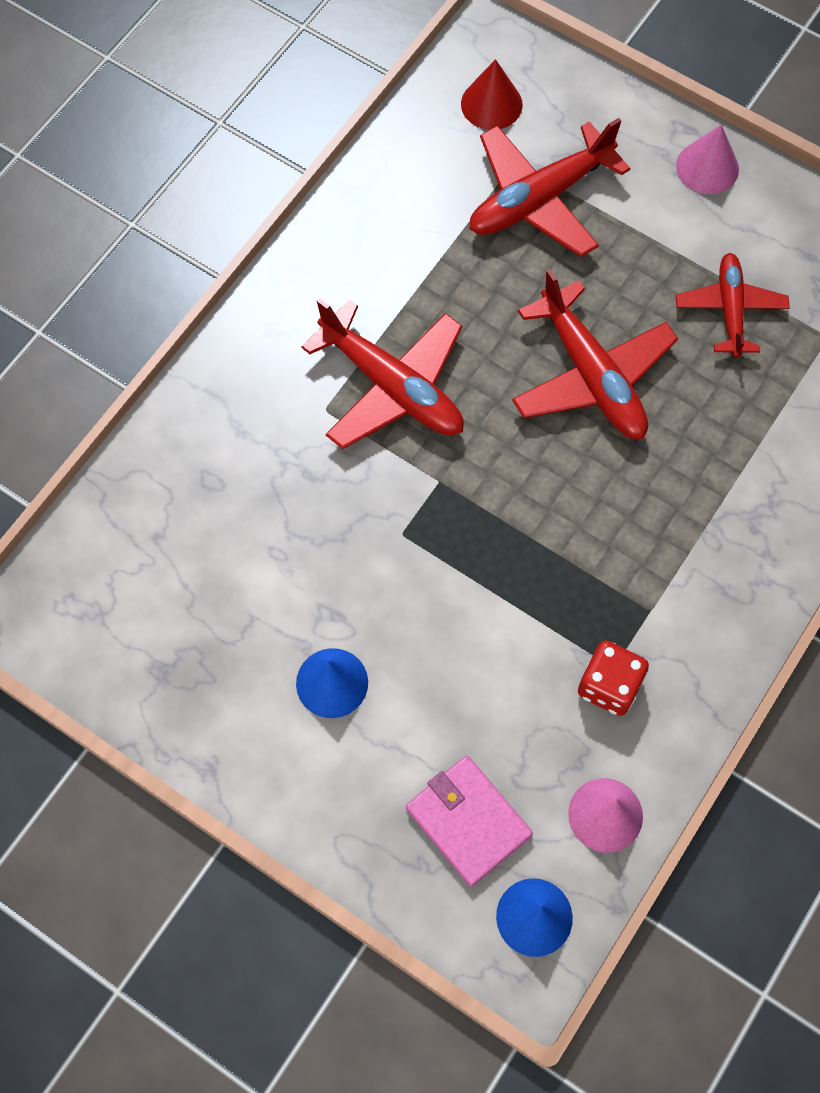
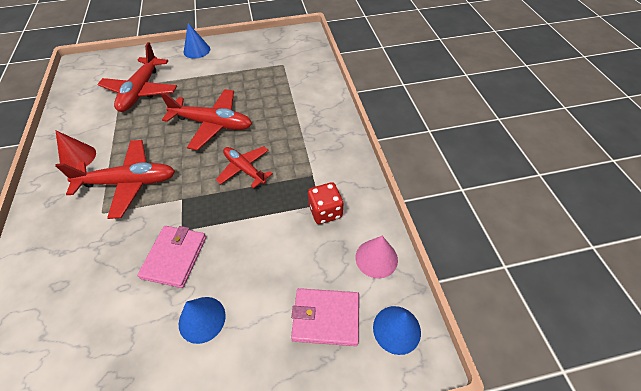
camera: 45 degrees left, 15 degrees down
red cone [461,59,523,130] -> red cone moved to [55,130,96,168]
pink cone [676,125,739,194] -> blue cone [184,23,210,59]
red plane [676,253,790,358] -> red plane moved to [216,146,273,189]
none -> pink wallet [137,226,206,288]

